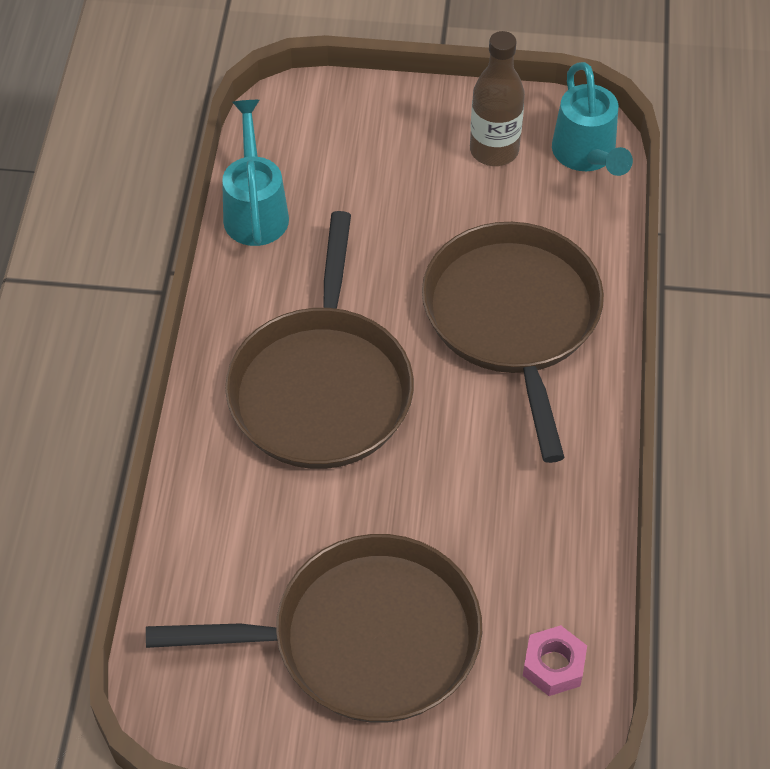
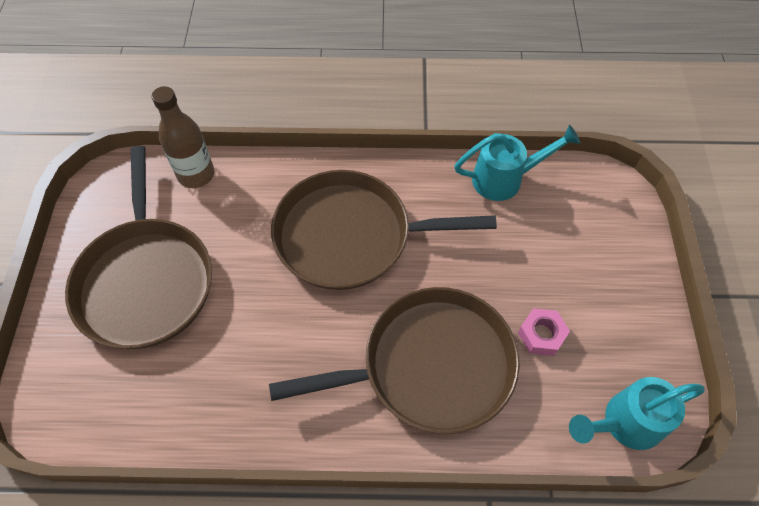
camera: 85 degrees right, 5 degrees up
brown bottle [470,31,525,166] -> brown bottle moved to [152,86,214,188]
pink nut [523,625,587,696] -> pink nut moved to [518,308,570,356]

